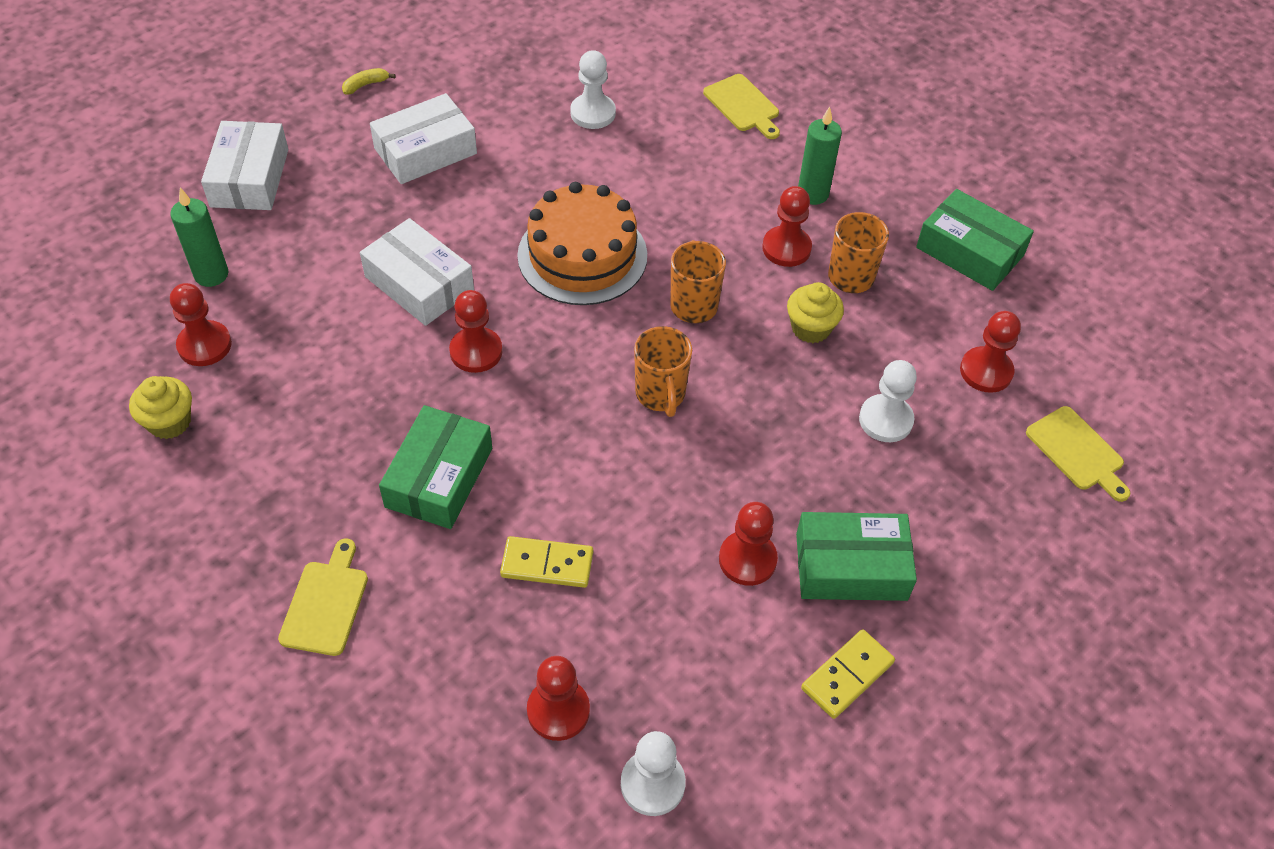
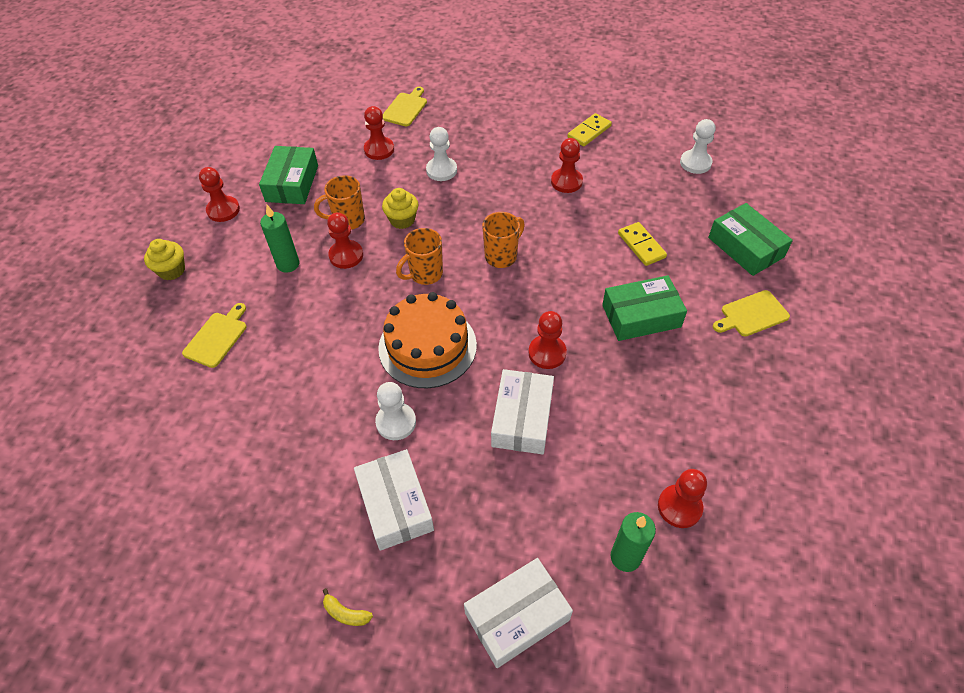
camera: 120 degrees left, 0 degrees up
yellow cupcake [129,376,192,439] -> yellow cupcake moved to [144,239,185,280]
white box [370,93,477,184] -> white box turned 45 degrees clockwise [354,449,434,551]
red pawn [527,656,590,741] -> red pawn moved to [199,167,240,222]
white pawn [570,50,616,129] -> white pawn moved to [375,382,416,440]
green box [796,512,917,601] -> green box moved to [708,203,793,276]
yellow domino [801,629,895,719] -> yellow domino turned 60 degrees counterclockwise [567,113,612,146]

